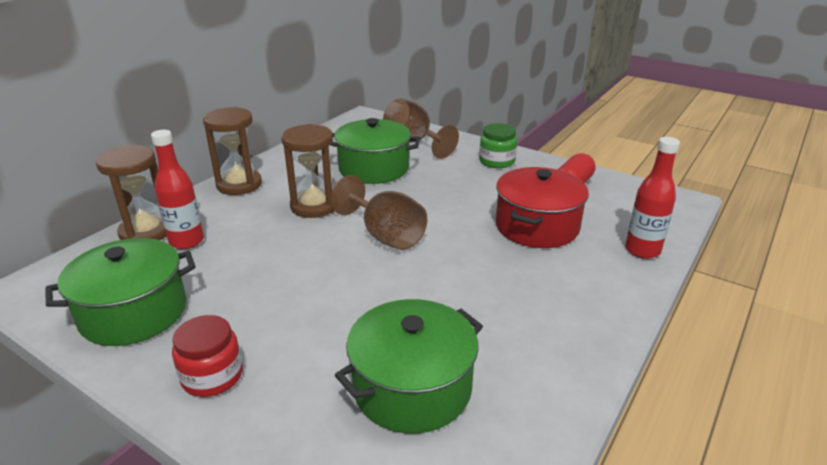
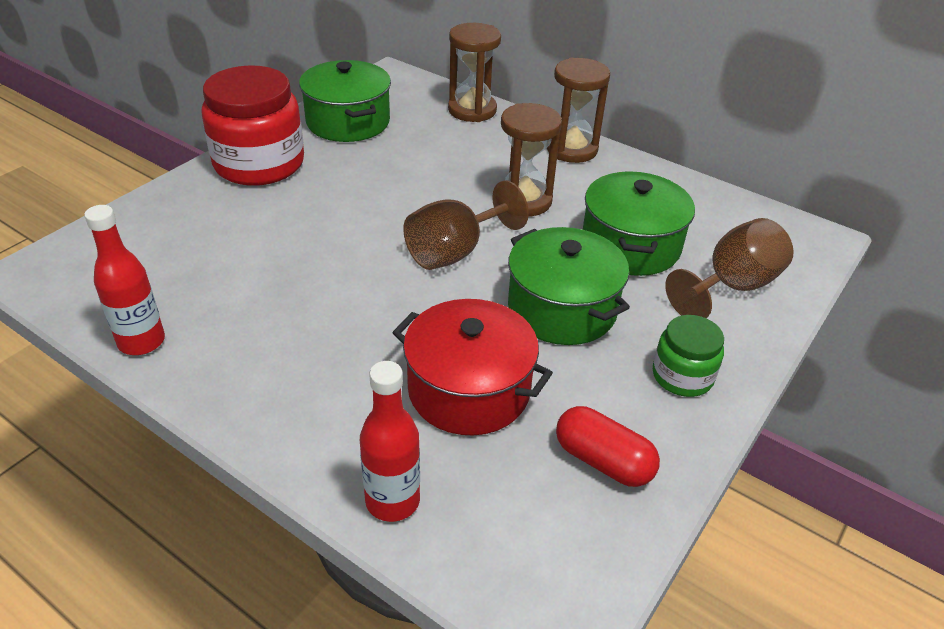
camera: 90 degrees right, 10 degrees up
red bottle [151,130,204,249] -> red bottle moved to [84,205,165,355]
red jar [172,315,243,397] -> red jar [201,65,304,186], size x1.91
green pot [335,299,483,434] -> green pot moved to [508,227,630,345]

